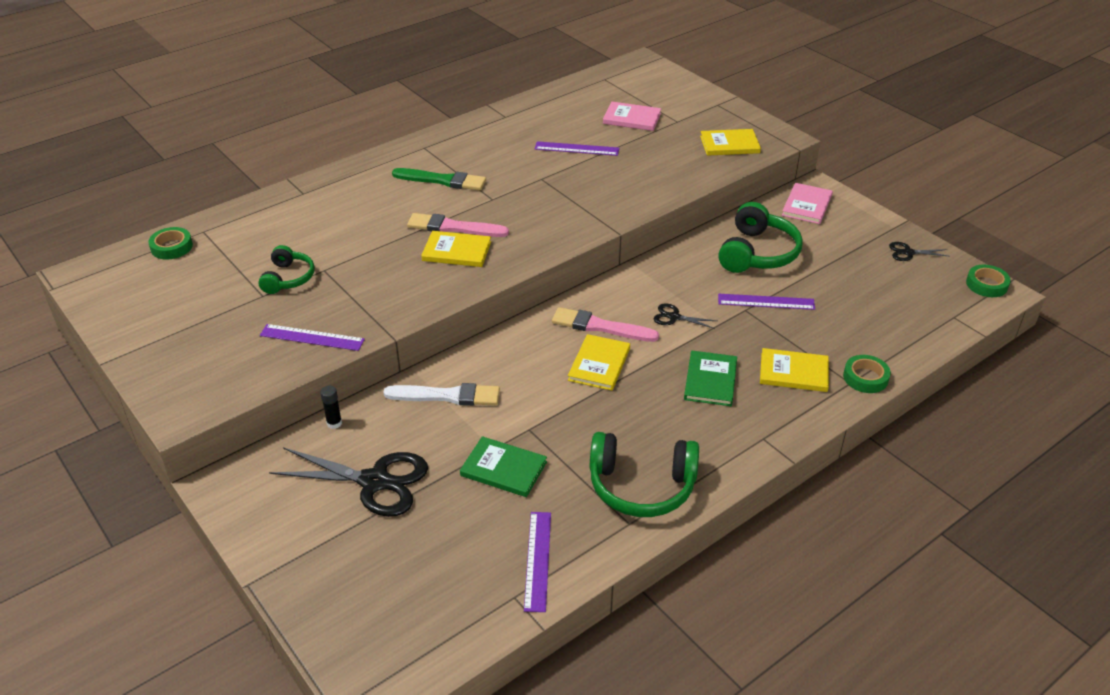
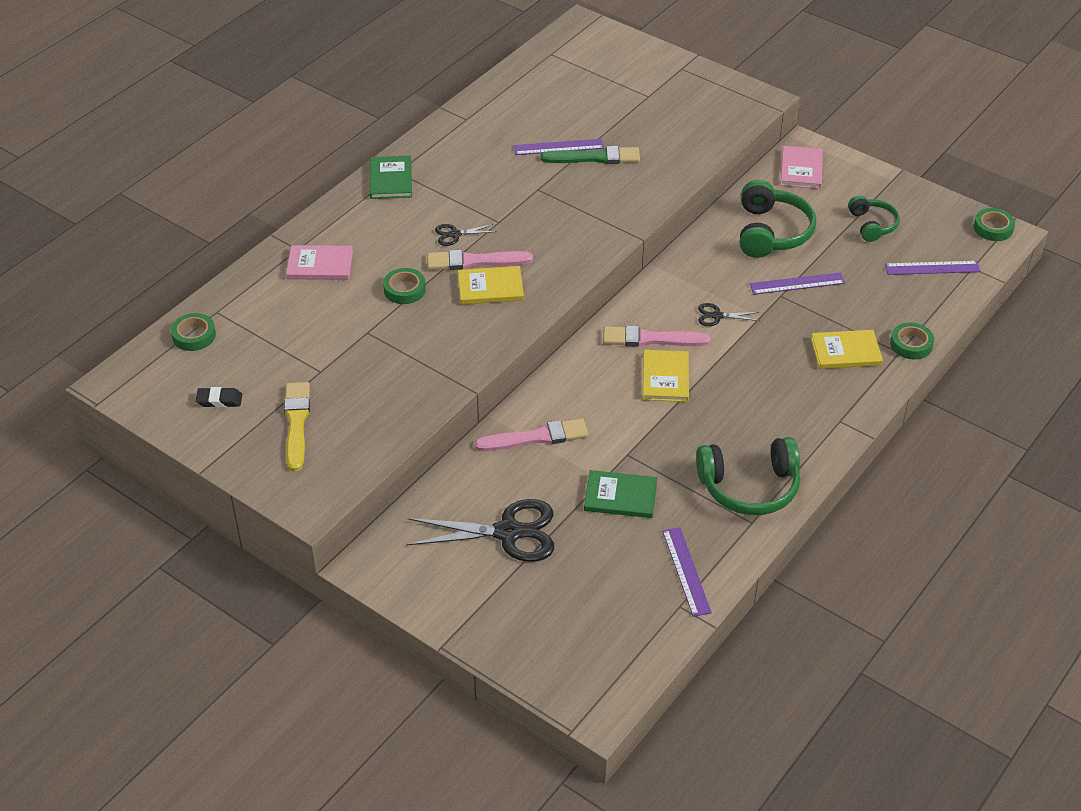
camera: 15 degrees left, 5 degrees up
green headphones [258,245,315,294] -> green headphones moved to [848,195,900,242]
purple ruler [260,324,365,351] -> purple ruler moved to [885,261,981,275]
black glue stick [320,386,342,429] -> none
white brush [383,383,500,406] -> pink brush [474,419,588,451]
green brush [392,168,486,190] -> green brush moved to [541,146,640,164]
pink book [603,102,661,131] -> pink book moved to [286,245,353,280]
green book [684,351,737,406] -> green book moved to [370,155,412,199]
yellow book [700,129,761,156] -> none
black scissors [889,242,950,261] -> black scissors moved to [435,224,497,246]
none -> black eraser [196,387,242,408]
none -> yellow brush [284,382,310,471]
none -> green tape [383,268,426,304]

